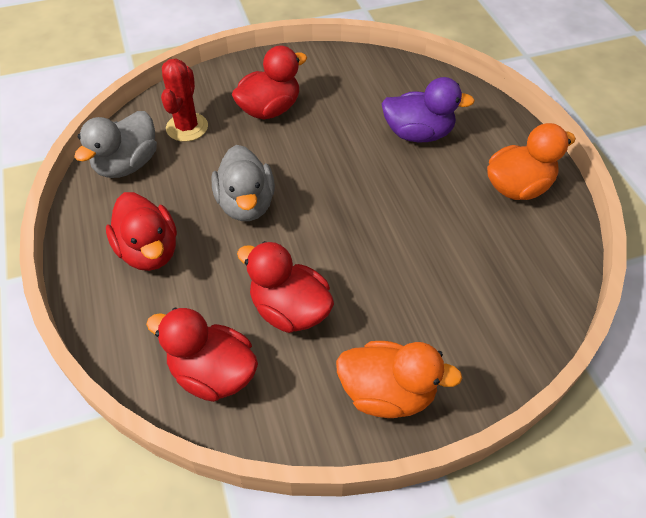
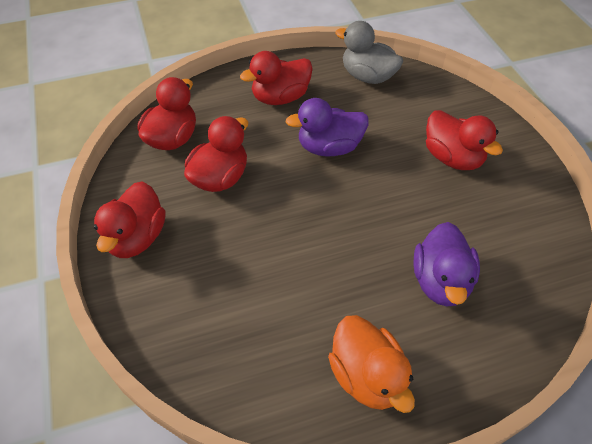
camera: 90 degrees right, 0 degrees up
red cactus [161,59,208,142] -> none
grey duck [211,145,275,221] -> purple duck [286,98,369,157]
orange duck [336,341,463,418] -> red duck [94,181,165,258]

